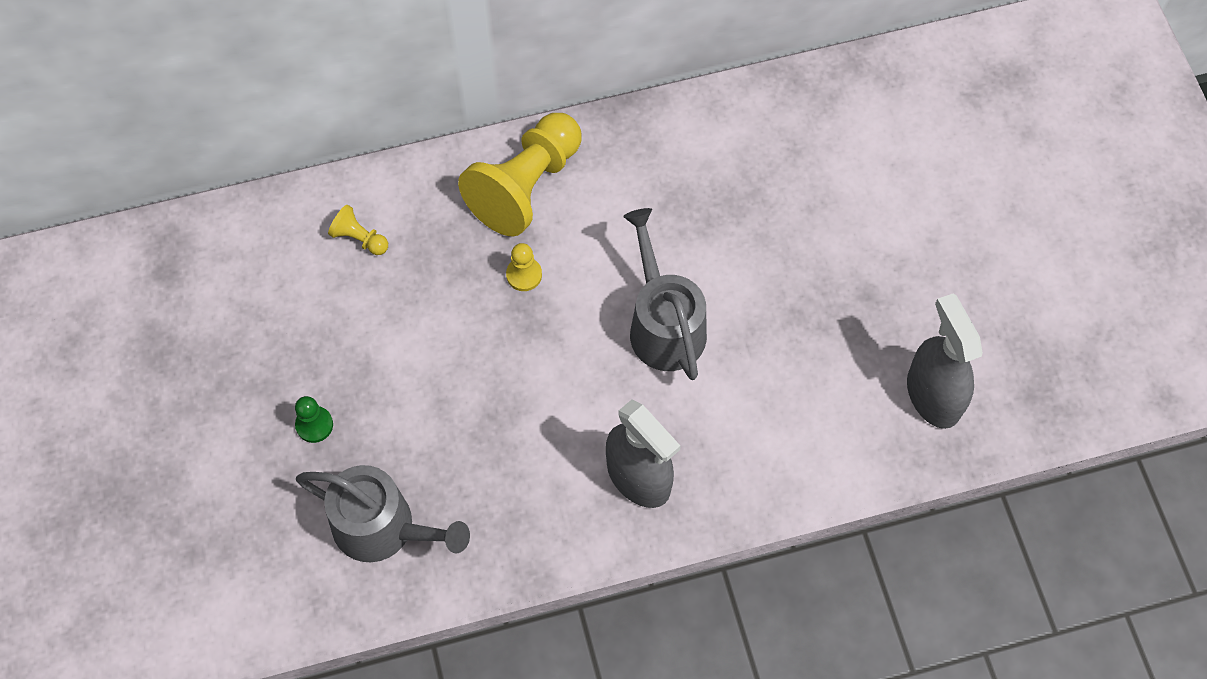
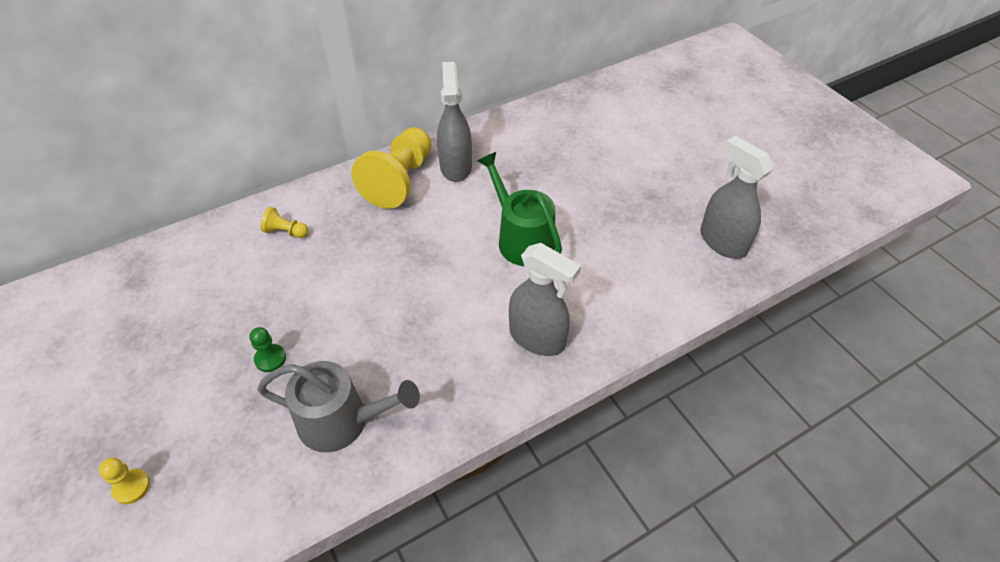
camera: 15 degrees left, 15 degrees down
yellow pawn [506,243,542,291] -> yellow pawn moved to [99,457,150,504]
grey watering can [623,208,707,380] -> green watering can [477,152,562,266]
none -> grey spray bottle [437,62,472,182]

